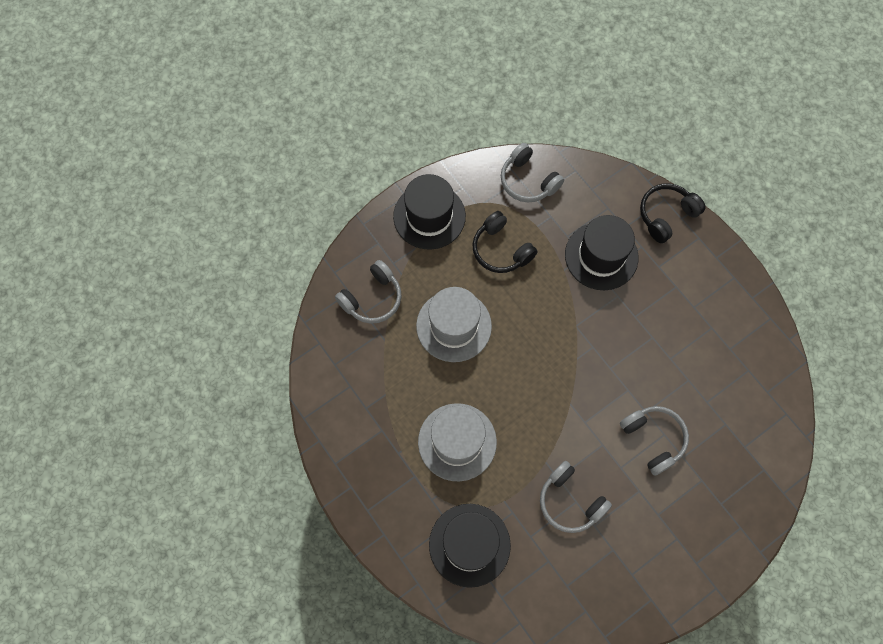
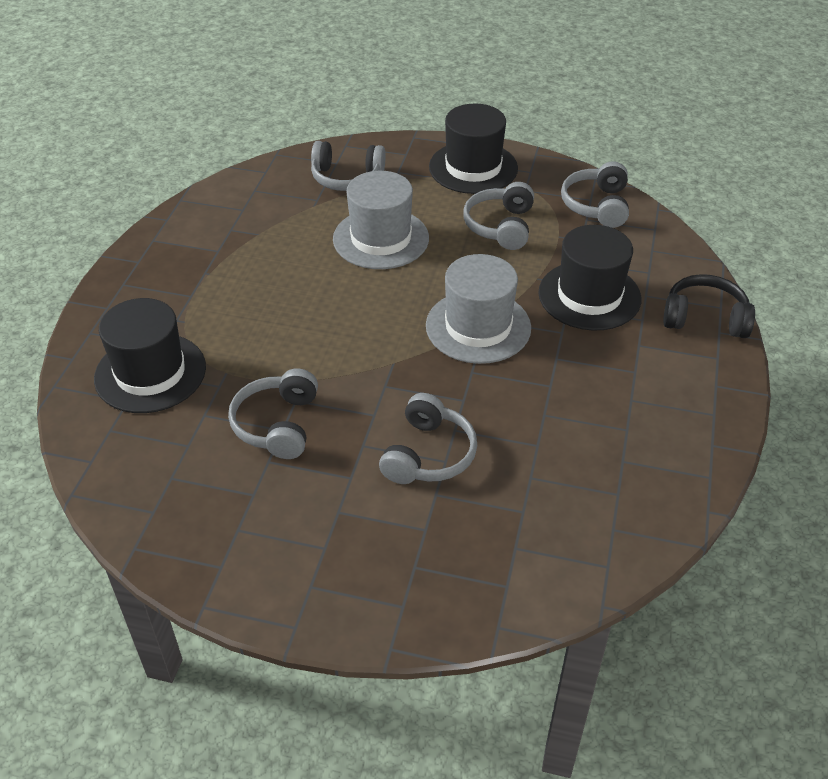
camera: 50 degrees right, 25 degrees down
grey hat [418,403,497,481] -> grey hat moved to [426,254,531,364]
black headphones [472,211,537,273] -> grey headphones [463,182,534,250]

